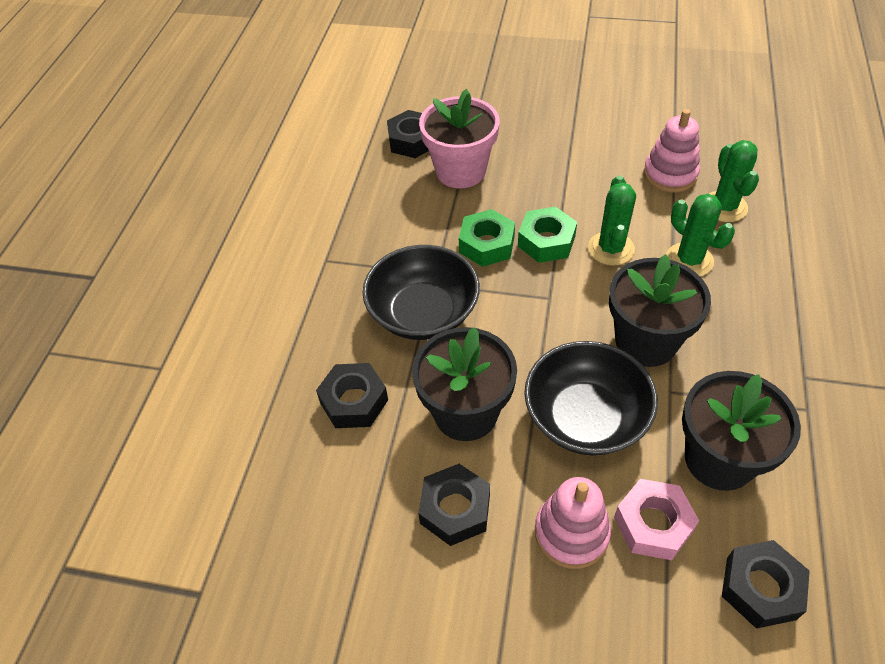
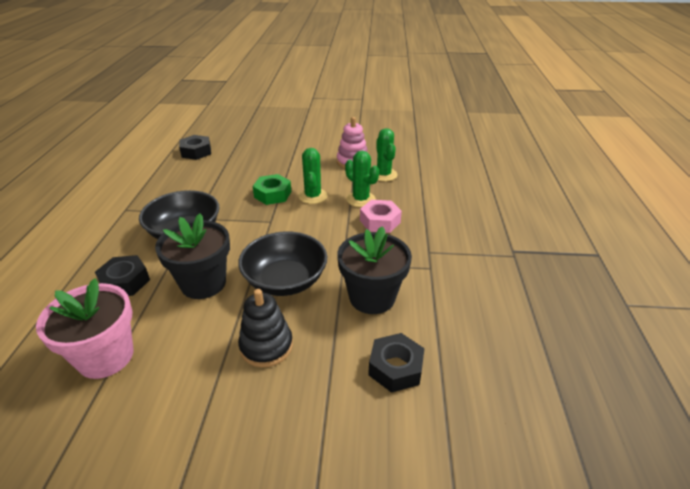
camera: 10 degrees left, 15 degrees down
black nut [418,464,490,546] -> none
pink flower pot [419,89,500,188] -> pink flower pot moved to [36,278,134,379]
green nut [459,209,515,267] -> none
pink stacking toy [535,477,611,569] -> black stacking toy [238,289,293,367]
black flower pot [609,254,711,367] -> none
pink nut [614,479,699,560] -> pink nut moved to [360,200,402,233]

